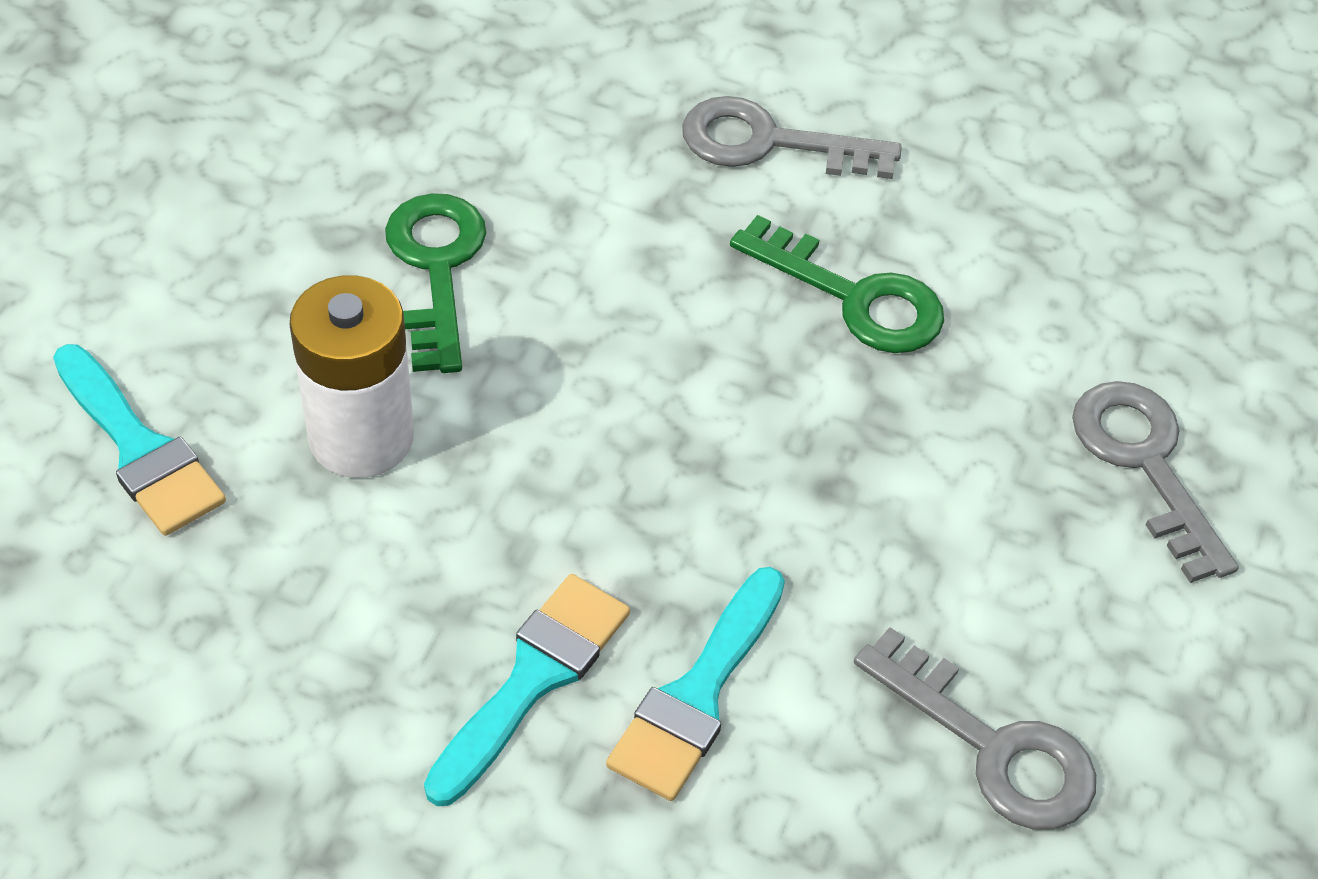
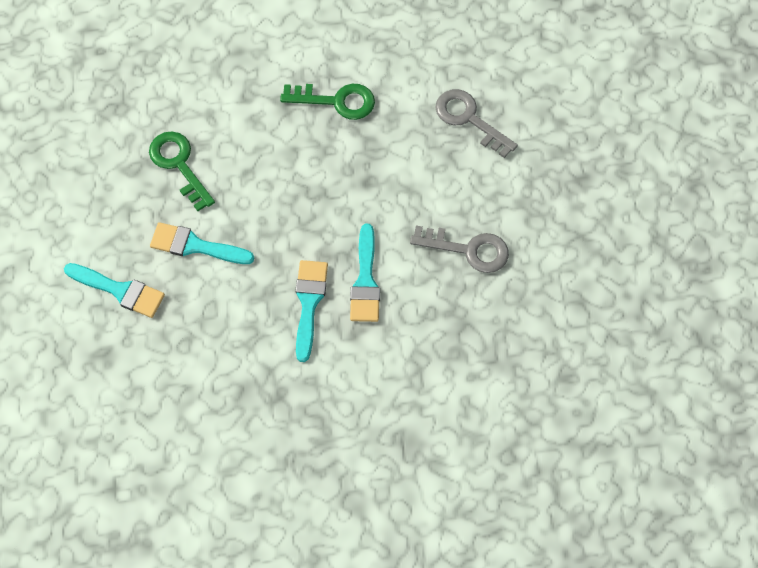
camera: 25 degrees left, 15 degrees up
white battery [290,275,414,478] -> turquoise brush [150,222,254,264]
grey key [682,96,902,179] -> none

